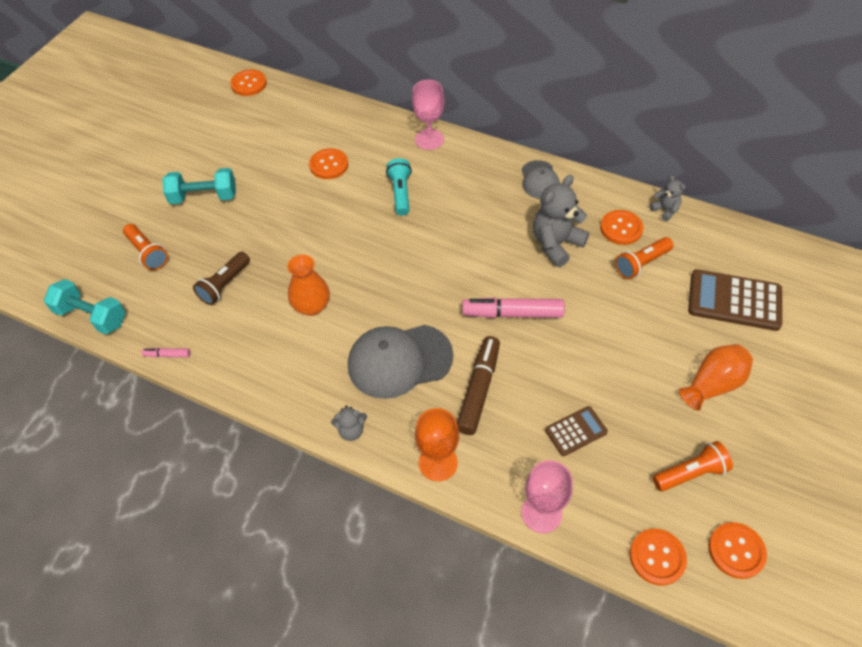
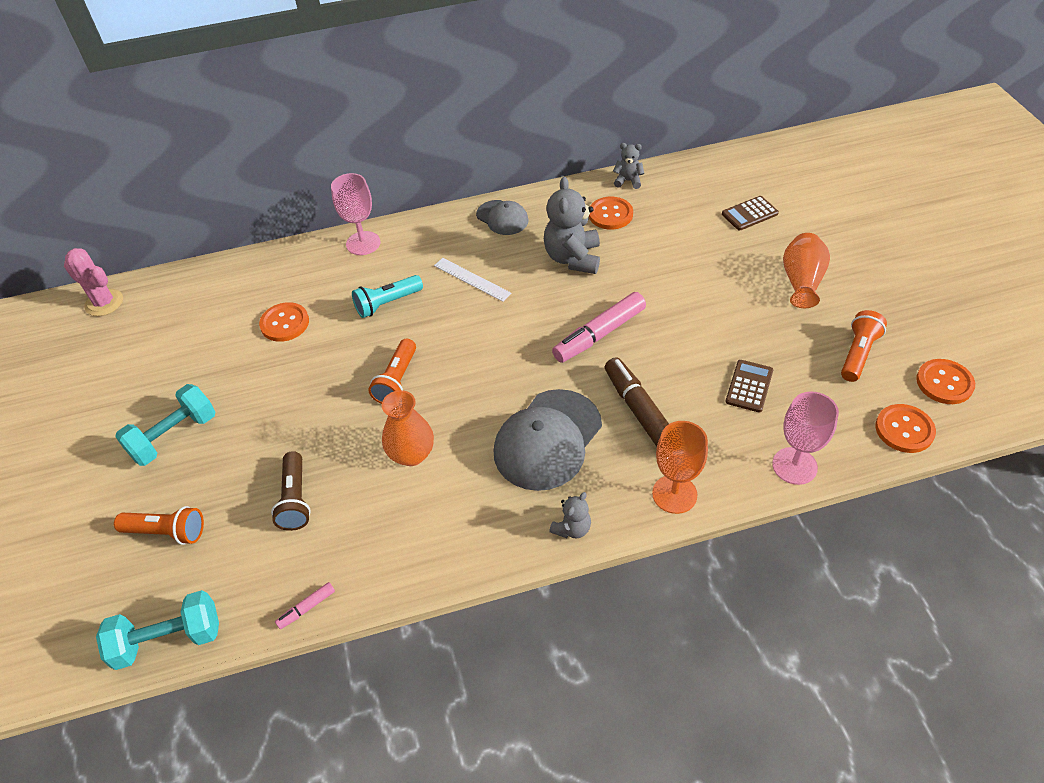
camera: 40 degrees left, 5 degrees down
orange button [230,69,267,96] -> pink cactus [64,248,123,316]
turquoise flashlight [386,158,412,216] -> turquoise flashlight turned 75 degrees counterclockwise [352,275,423,318]
orange flashlight [615,237,673,279] -> orange flashlight moved to [368,339,416,404]
brown calculator [688,269,782,331] -> brown calculator [722,196,779,230], size x0.56
none -> white ruler [434,258,512,302]

